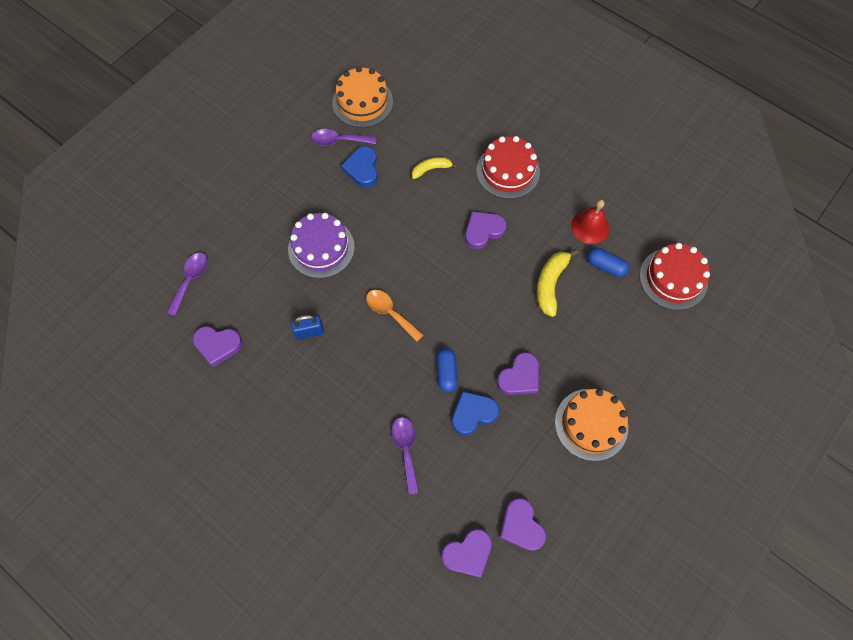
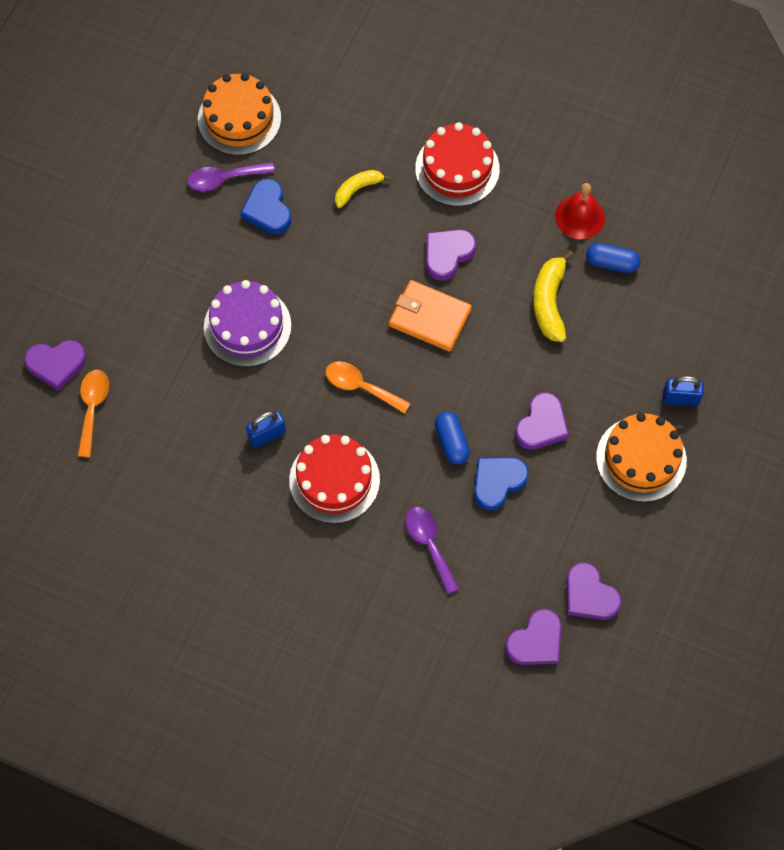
camera: 15 degrees left, 0 degrees up
purple spoon [167,253,207,316] -> orange spoon [78,370,109,457]
purple heart [193,326,242,367] -> purple heart moved to [24,340,87,391]
red cake [639,243,710,310] -> red cake moved to [289,434,380,523]
none -> orange wallet [389,280,472,352]
none -> blue padlock [663,376,704,406]

